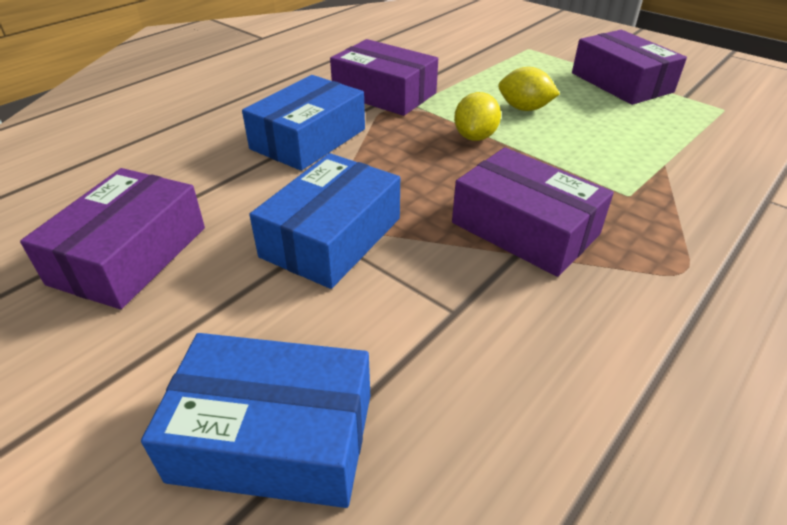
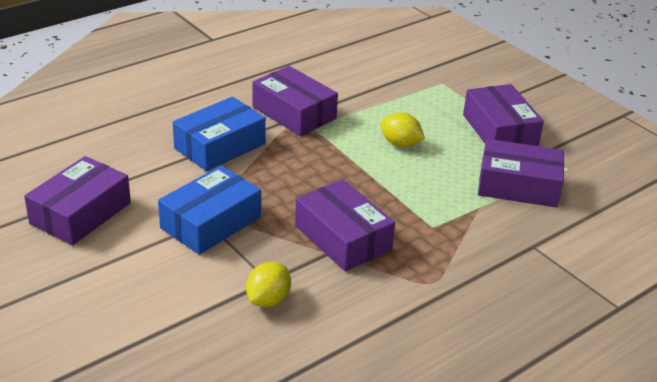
camera: 10 degrees right, 5 degrees down
blue box [141,333,370,508] -> none
yellow lemon [454,92,501,141] -> yellow lemon moved to [246,262,291,307]
none -> purple box [478,139,564,208]

